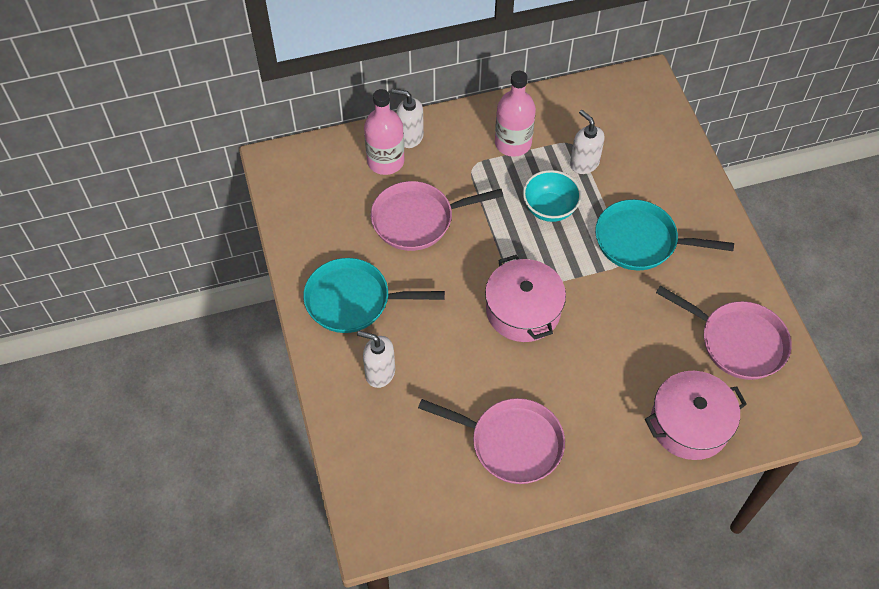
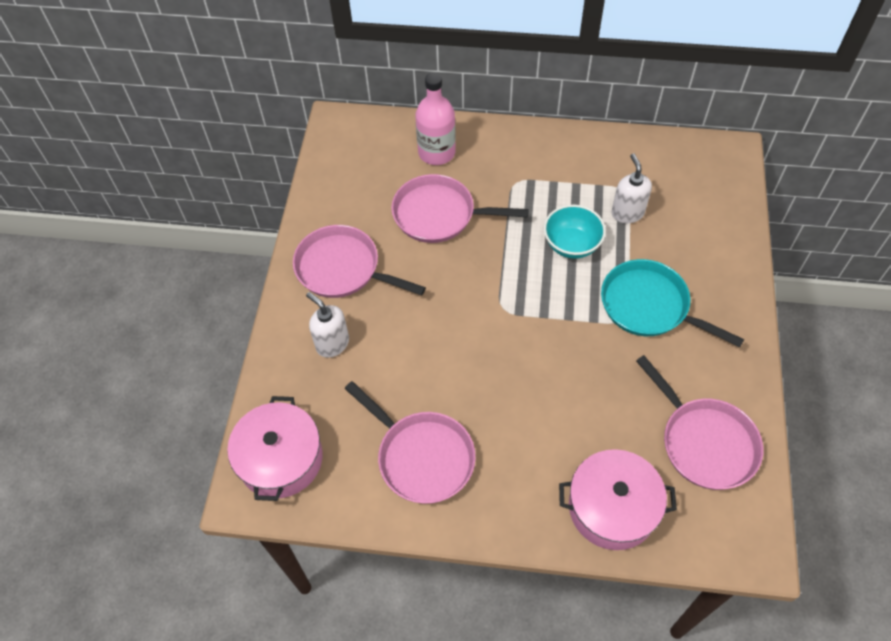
camera: 25 degrees right, 0 degrees up
turquoise pan [303,258,445,333] -> pink pan [293,225,426,298]
white soap dispenser [392,89,424,148] -> none
pink pot [485,255,566,342] -> pink pot moved to [227,396,323,501]
pink bottle [495,71,536,157] -> none

